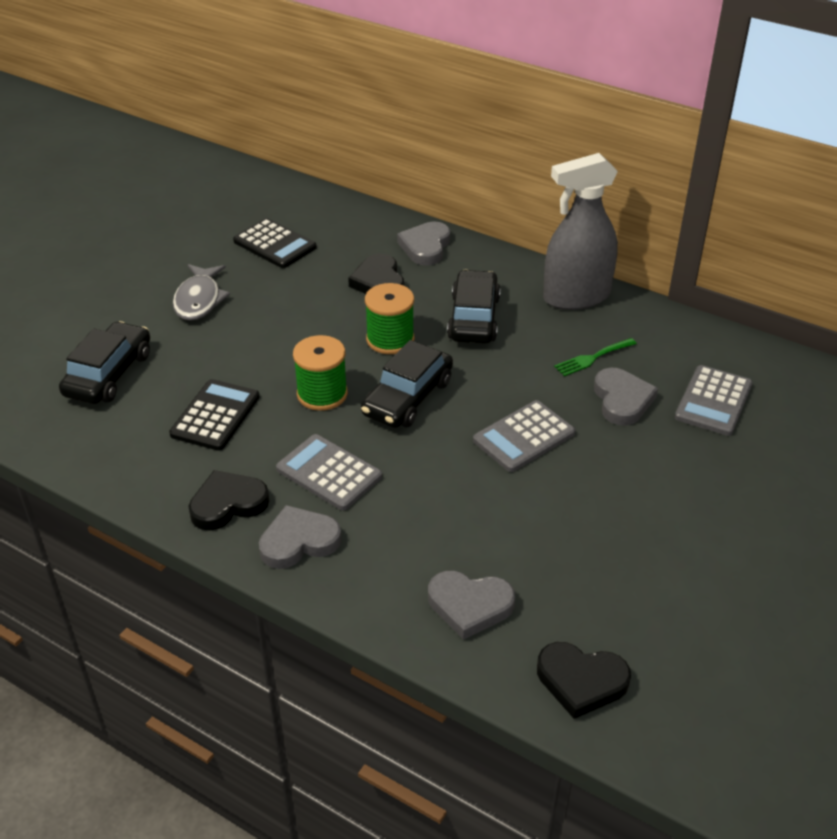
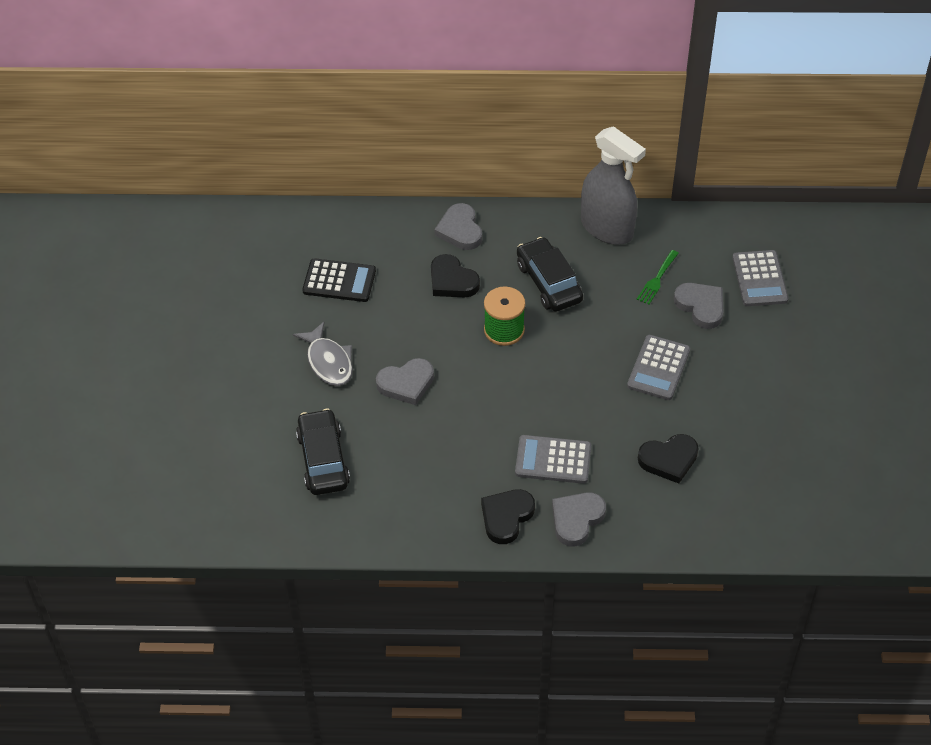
camera: 30 degrees left, 10 degrees up
black calculator [169,379,260,451] -> none
green spool [293,335,348,411] -> none
black car [361,340,453,428] -> none
grey heart [428,571,515,640] -> grey heart moved to [376,358,434,405]
black heart [537,642,631,719] -> black heart moved to [638,434,699,483]
grey spray bottle [543,153,618,310] -> grey spray bottle turned 90 degrees counterclockwise [581,126,646,245]

